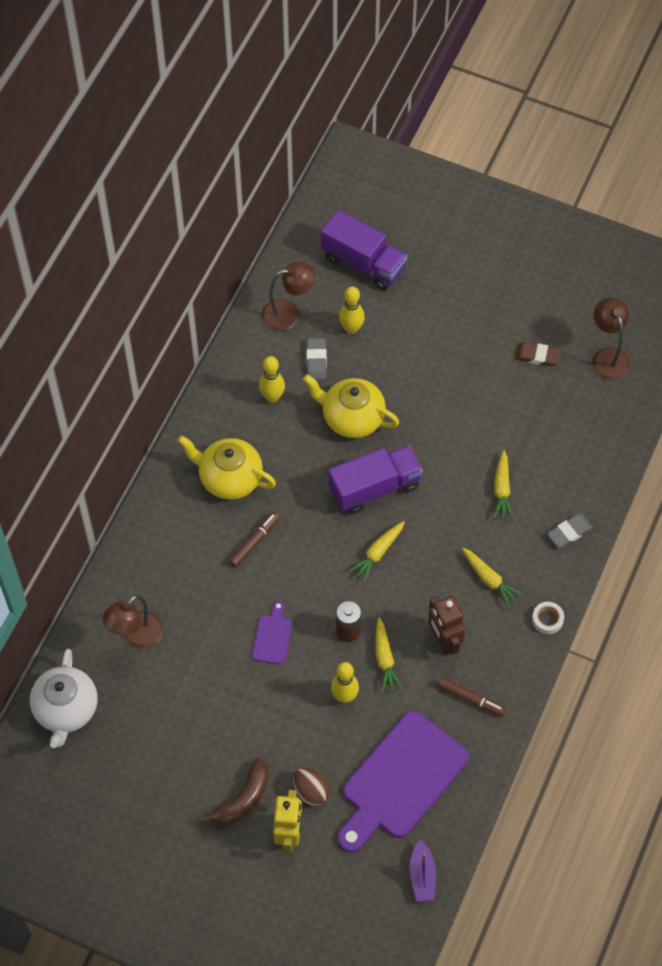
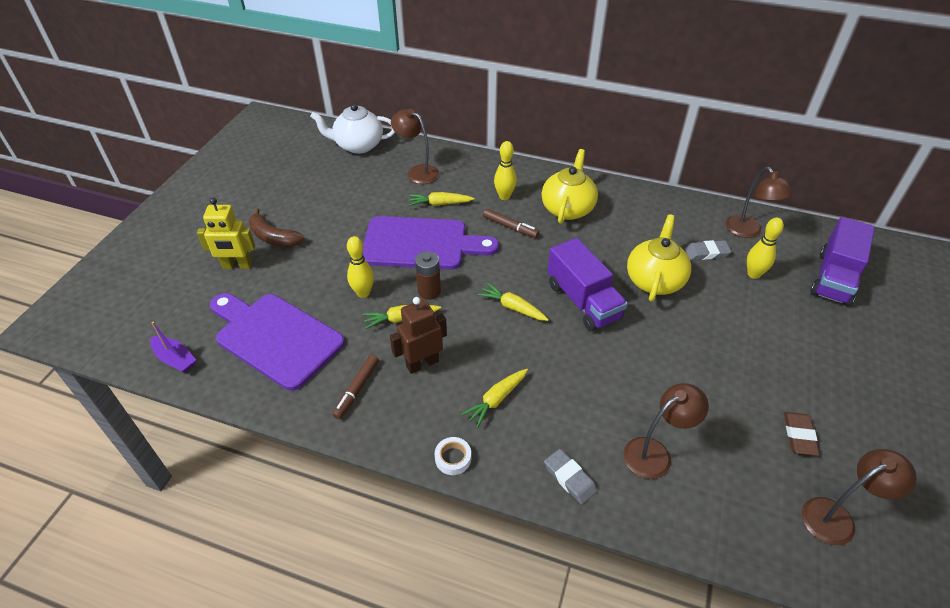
camera: 85 degrees right, 15 degrees down
purple cutting board [252,601,292,665] -> purple cutting board [363,216,499,270], size x2.28
yellow bowling pin [259,356,285,403] -> yellow bowling pin moved to [494,141,517,200]
brown egg [293,767,330,806] -> none
purple boat [410,839,436,901] -> purple boat turned 135 degrees counterclockwise [150,322,196,373]
yellow carrot [493,450,513,519] -> yellow carrot moved to [409,192,474,206]
none -> brown lamp [623,383,709,479]

